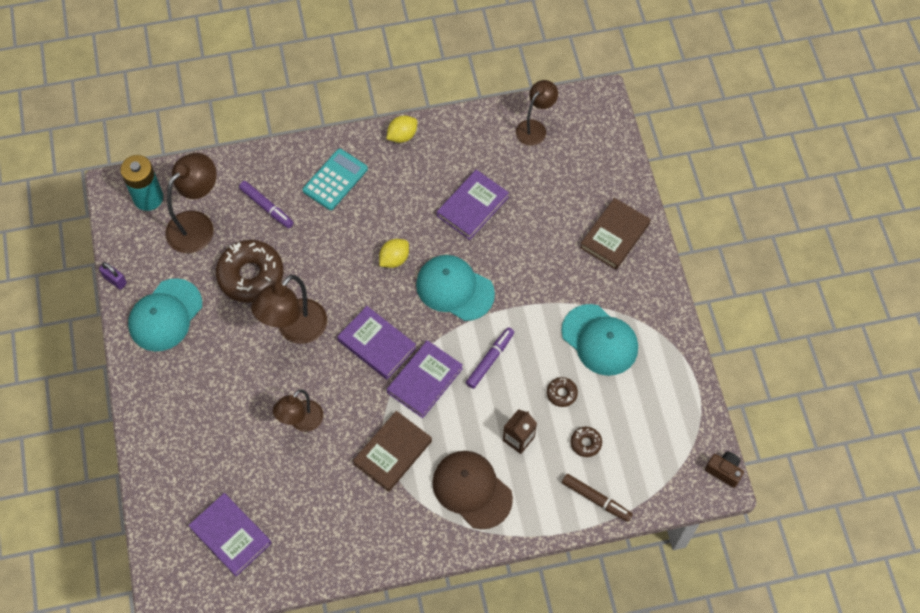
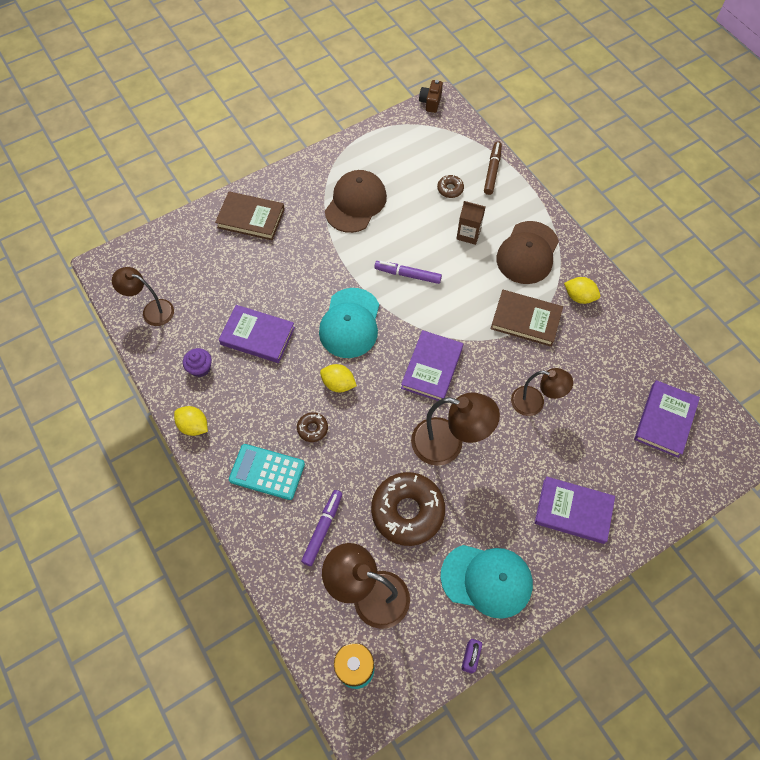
camera: 110 degrees left, 0 degrees up
purple book [387,340,463,418] -> purple book moved to [535,476,615,544]
brown donut [547,377,578,407] -> brown donut moved to [297,412,328,442]
turquoise cap [561,304,638,376] -> brown cap [325,170,387,233]
none -> purple cupcake [183,348,212,377]
none -> yellow lemon [564,277,600,304]

